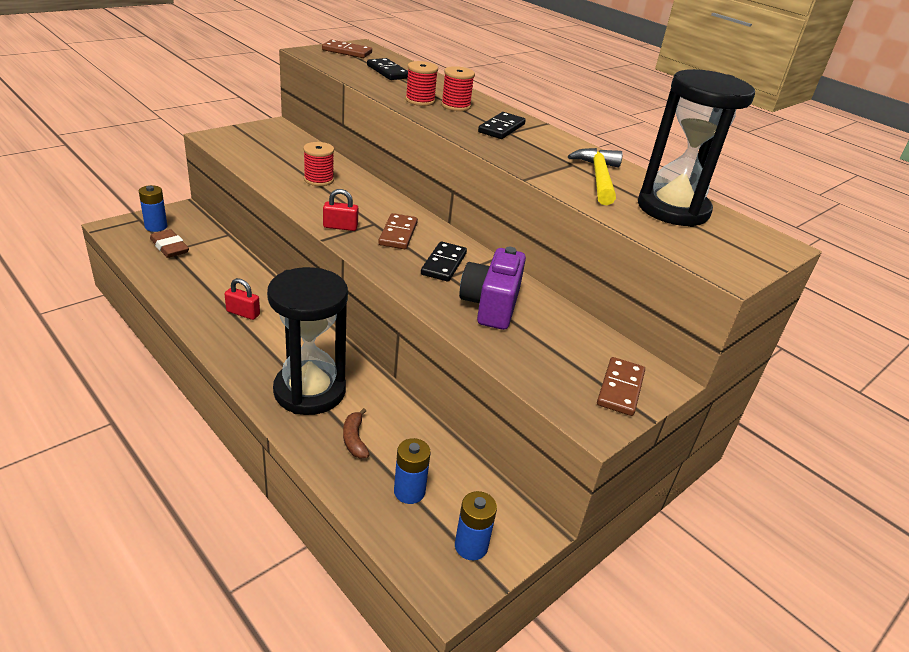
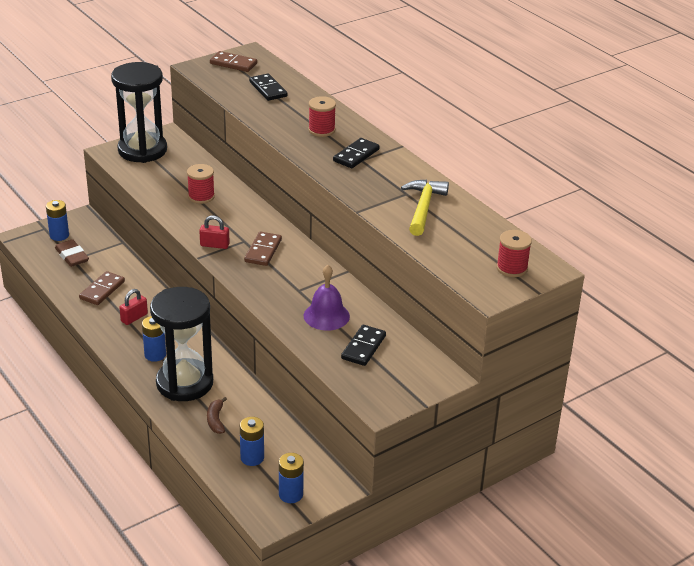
camera: 10 degrees right, 0 degrees up
red padlock [225,278,260,320] -> red padlock turned 75 degrees counterclockwise [119,289,148,325]
red spool [405,61,438,106] -> red spool moved to [496,230,532,277]
black domino [421,241,467,282] -> black domino moved to [341,325,386,366]
purple camera [459,247,526,330] -> purple bell [304,265,350,331]
brown domino [597,357,645,416] -> brown domino moved to [79,271,125,305]
black hourglass [638,69,755,227] -> black hourglass moved to [111,62,167,163]
none -> blue battery [142,316,166,362]

